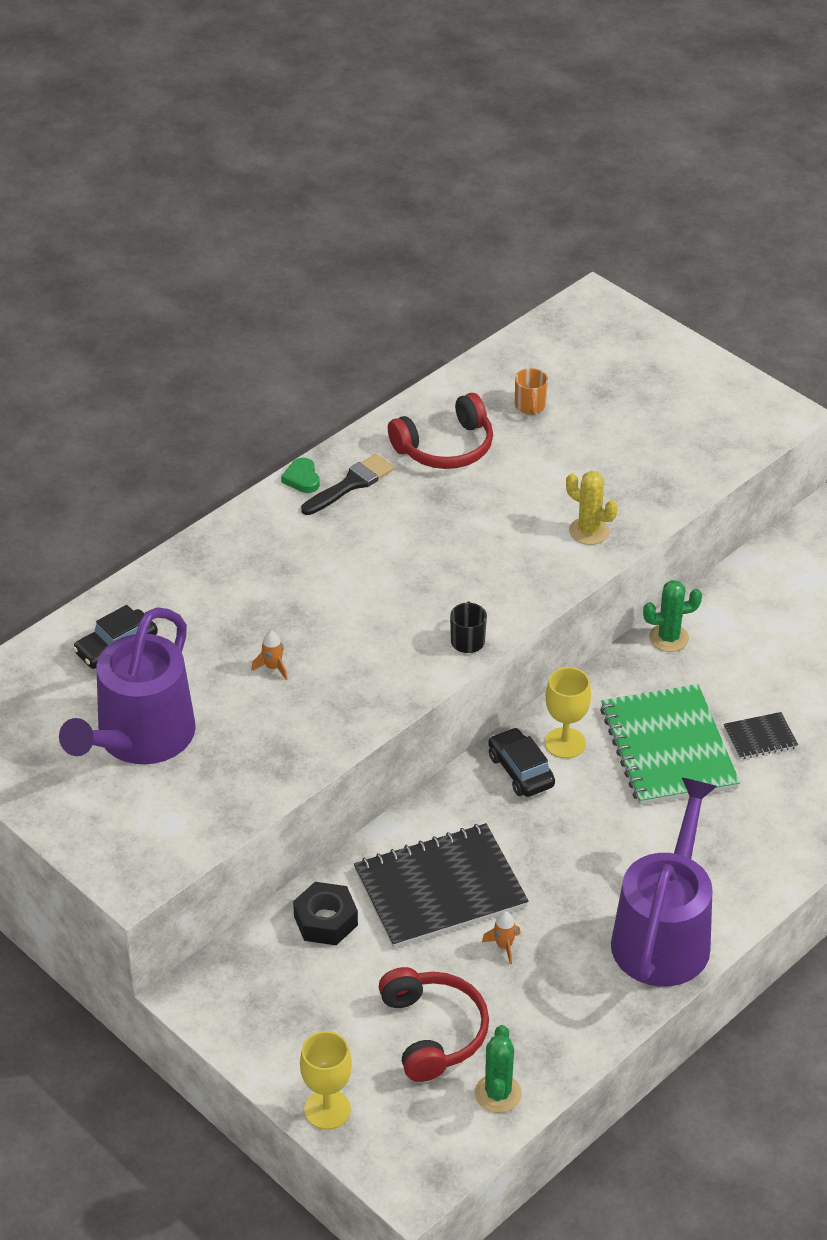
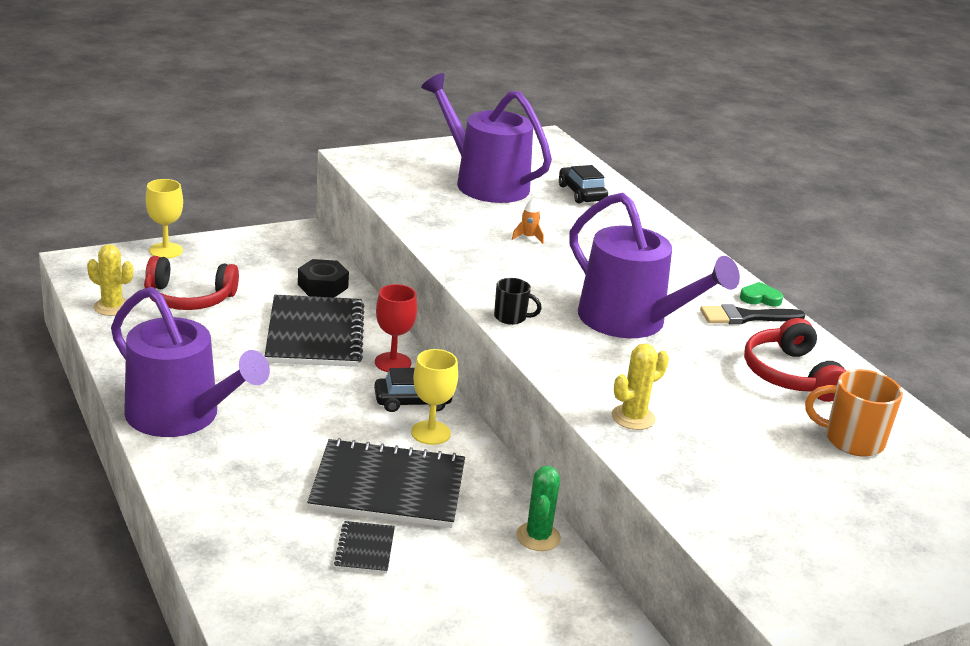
camera: 105 degrees right, 15 degrees down
black brush [301,454,394,515] -> black brush turned 105 degrees clockwise [700,304,805,324]
green cactus [475,1025,522,1113] -> yellow cactus [87,244,133,316]
orange rocket [482,911,521,964] -> none
orange mug [515,368,548,415] -> orange mug [805,369,903,457], size x1.64
green notebook [600,684,740,805] -> black notebook [307,438,465,528]
none -> red goblet [375,284,417,372]
none -> purple watering can [569,193,740,338]

